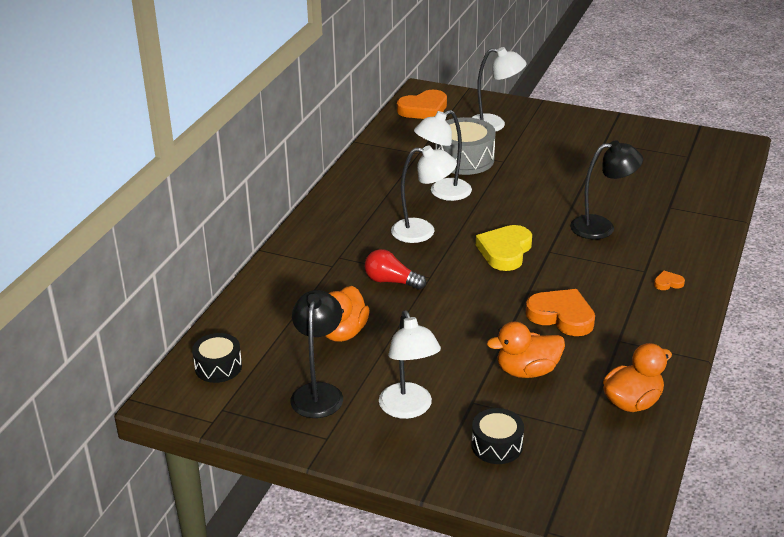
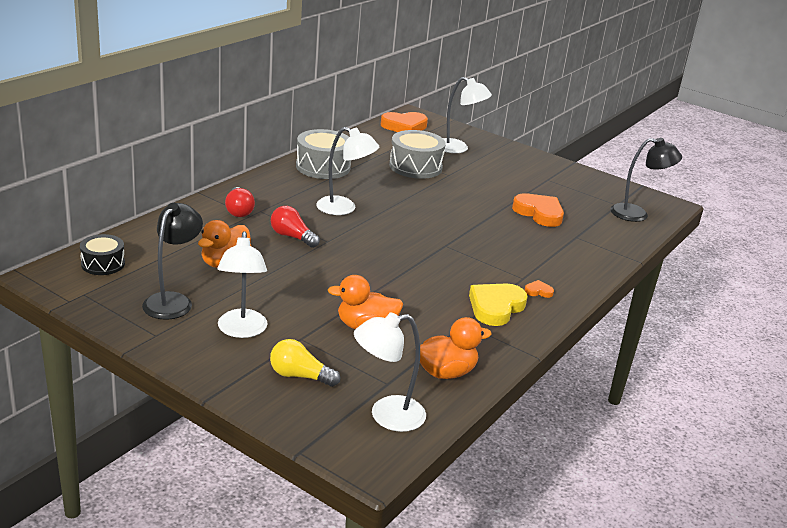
camera: 10 degrees right, 5 degrees down
white lamp [414,110,472,201] -> white lamp moved to [354,313,426,432]
black drum [471,408,524,464] -> yellow light bulb [270,339,340,387]
yellow heart [476,225,532,271] -> yellow heart moved to [469,284,527,326]
orange heart [526,289,595,336] -> orange heart moved to [512,193,564,227]
black lamp [570,140,643,239] -> black lamp moved to [610,138,682,222]
none -> red light bulb [225,187,255,217]
none -> grey drum [296,129,351,179]

